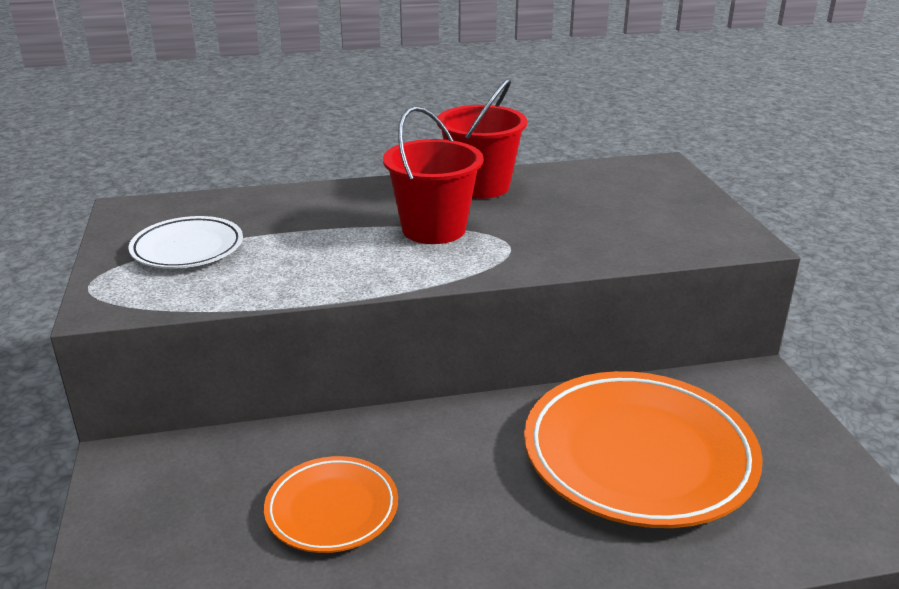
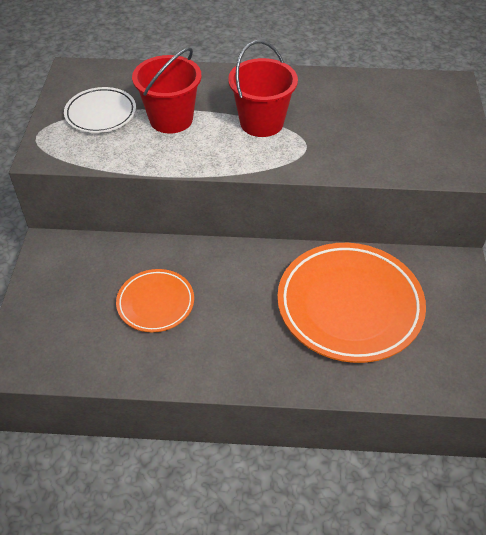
camera: 15 degrees right, 20 degrees up
red bucket [437,78,527,199] -> red bucket moved to [132,47,202,134]

